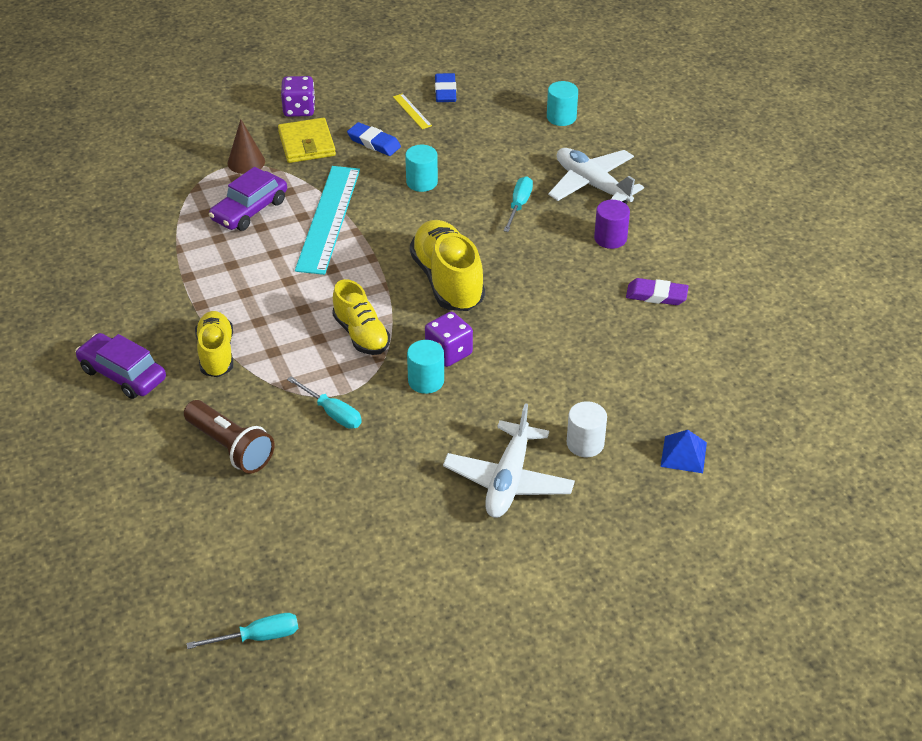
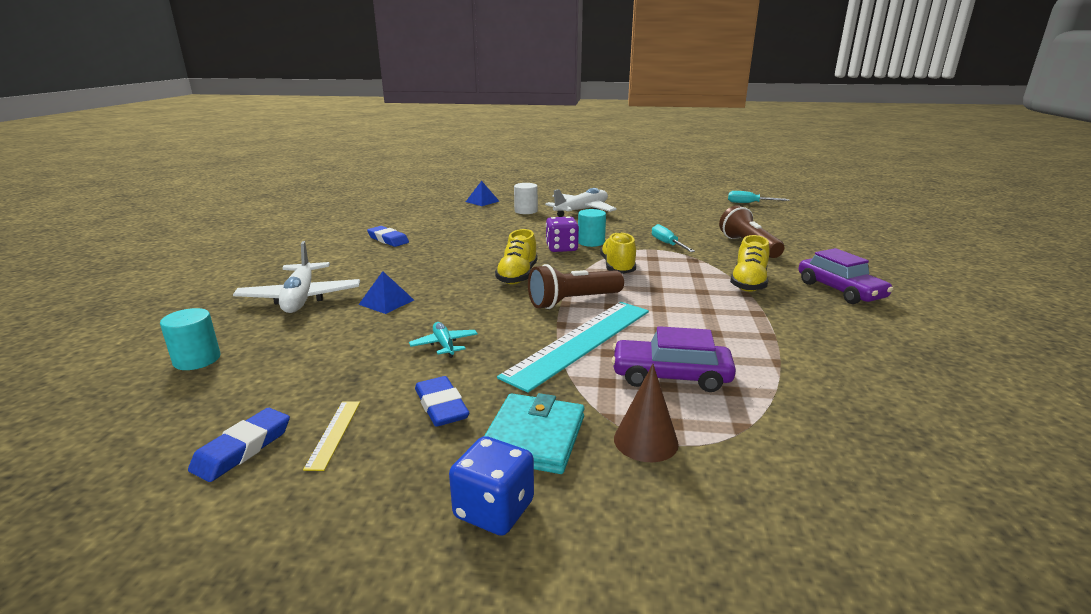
camera: 150 degrees left, 20 degrees down
purple car [209,167,287,231] -> purple car turned 150 degrees counterclockwise [612,326,736,392]
yellow wallet [278,118,336,163] -> turquoise wallet [484,393,584,474]
purple dice [281,76,315,117] -> blue dice [449,436,534,536]
turquoise cylinder [405,145,438,192] -> turquoise plane [409,322,478,358]
yellow shoe [410,220,485,311] -> yellow shoe [495,229,537,285], size x0.65
turquoise screwdriver [503,176,533,232] -> blue pyramid [358,271,414,314]
purple cylinder [594,200,630,249] -> none
purple eraser [626,278,689,305] -> blue eraser [367,226,409,247]
none -> brown flashlight [528,264,624,309]

